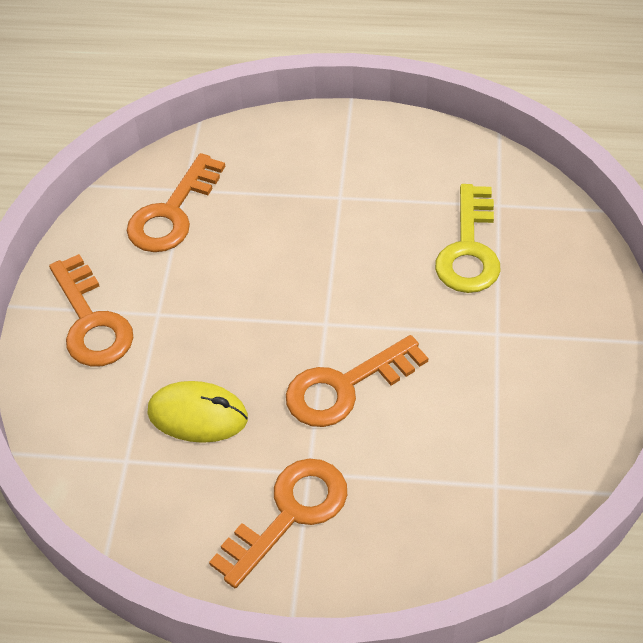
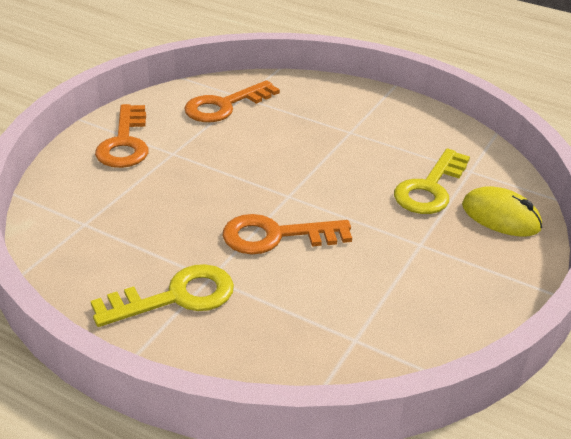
camera: 20 degrees right, 15 degrees down
yellow mouse [147,381,248,443] -> yellow mouse moved to [462,186,542,237]
orange key [209,459,347,588] -> yellow key [91,264,234,327]

